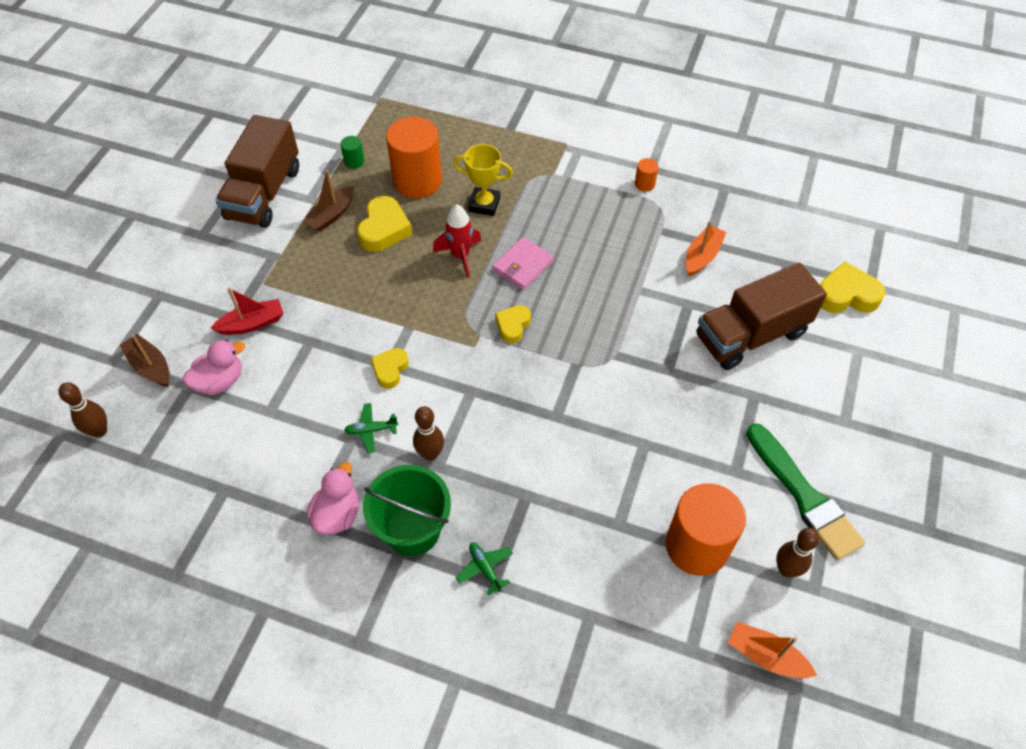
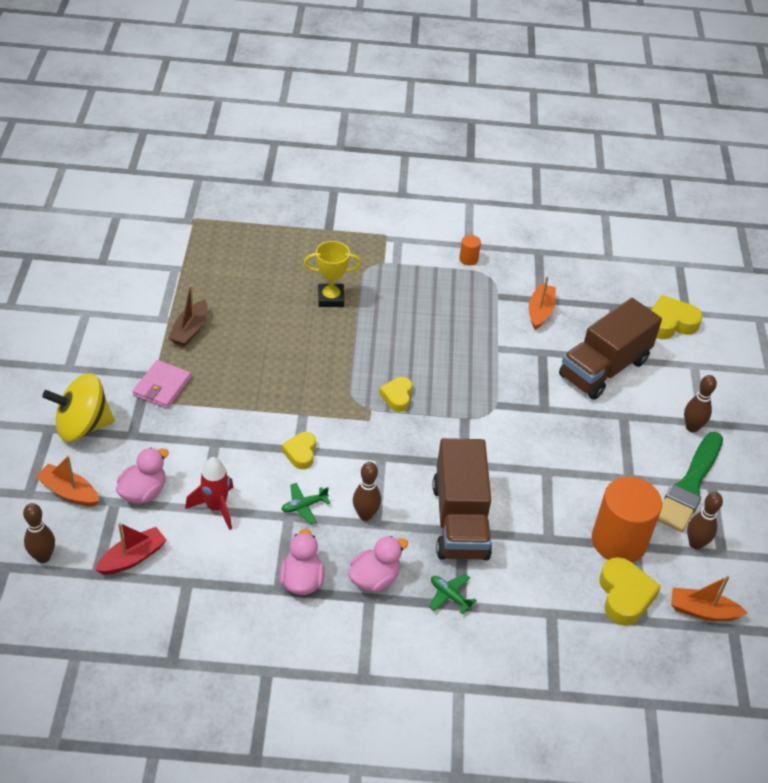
camera: 20 degrees left, 10 degrees down
brown boat [120,334,170,387] -> orange boat [35,455,99,506]
red boat [211,288,284,335] -> red boat moved to [95,523,167,575]
brown truck [215,115,299,228] -> brown truck moved to [432,438,492,560]
green cylinder [340,136,364,169] -> none
yellow heart [357,196,412,252] -> yellow heart moved to [599,557,661,626]
green bucket [363,465,451,556] -> pink duck [348,536,408,592]
orange cylinder [386,117,442,198] -> none
red rocket [433,204,481,278] -> red rocket moved to [185,457,234,530]
pink wallet [492,237,554,290] -> pink wallet moved to [133,360,191,409]
green brush [746,423,865,561] -> green brush turned 75 degrees clockwise [657,432,723,532]
none -> yellow spinning top [42,373,115,442]
none -> brown bowling pin [684,375,717,432]

